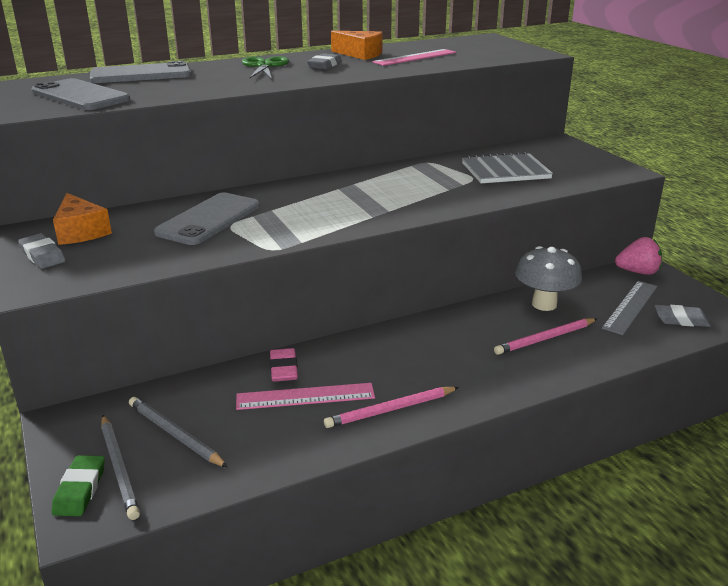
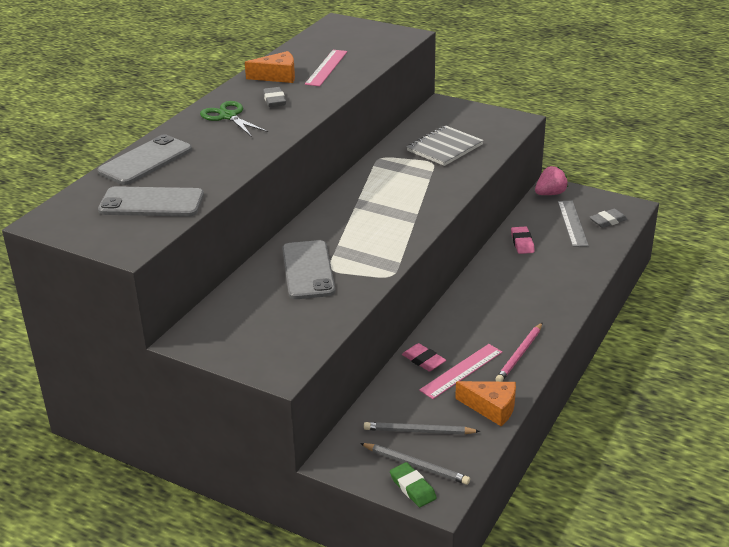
camera: 35 degrees left, 5 degrees up
grey eraser [18,233,66,269] -> none
orange cheese [53,193,112,245] -> orange cheese moved to [455,381,516,426]
pink pencil [494,318,597,355] -> none
grey mushroom [515,246,582,311] -> pink eraser [511,226,535,254]

